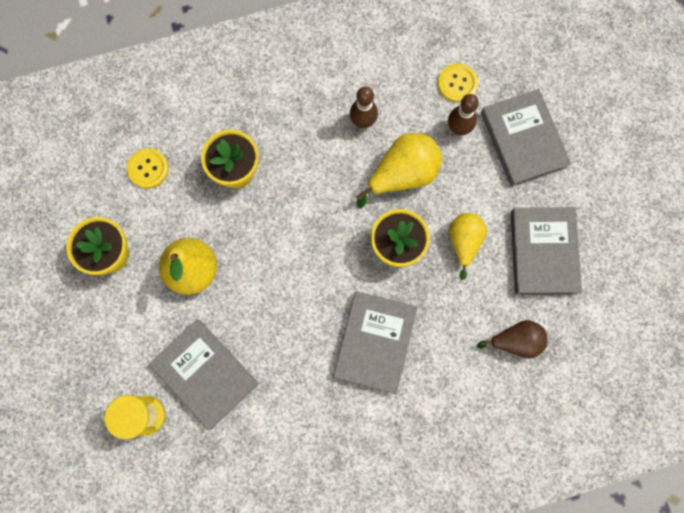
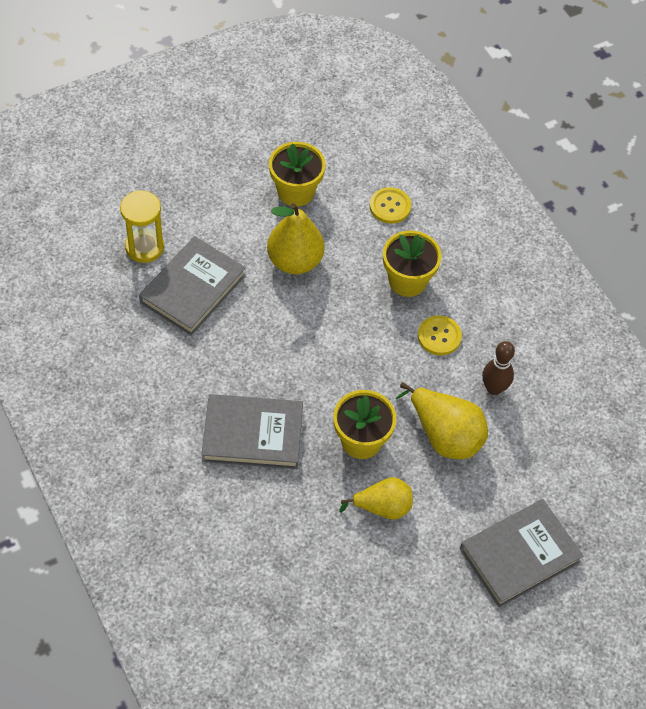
camera: 75 degrees right, 20 degrees down
yellow button [438,63,478,102] -> yellow button moved to [418,315,462,355]
brown bowling pin [448,94,479,135] -> none
brown pear [477,320,548,359] -> none
grey book [511,207,582,295] -> none

